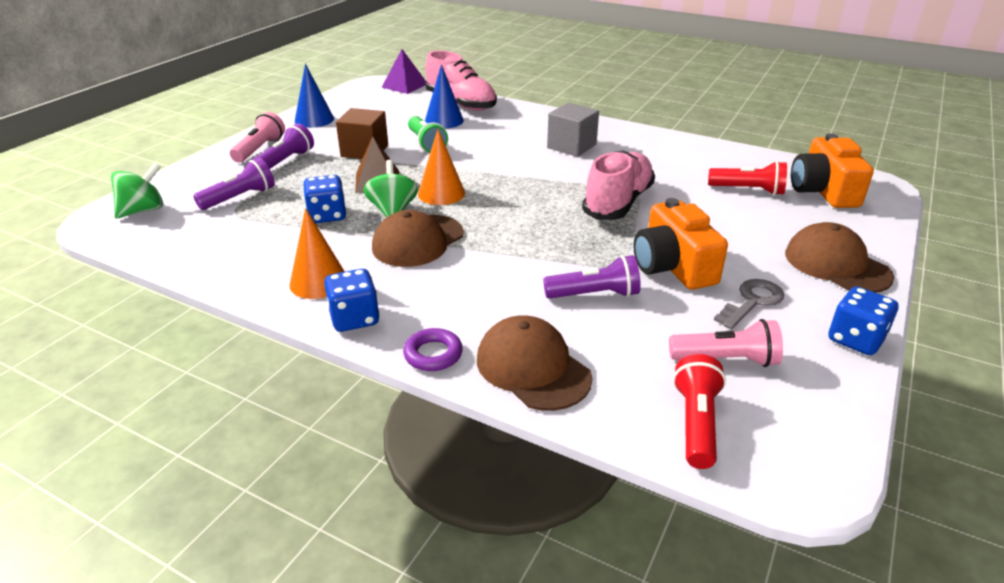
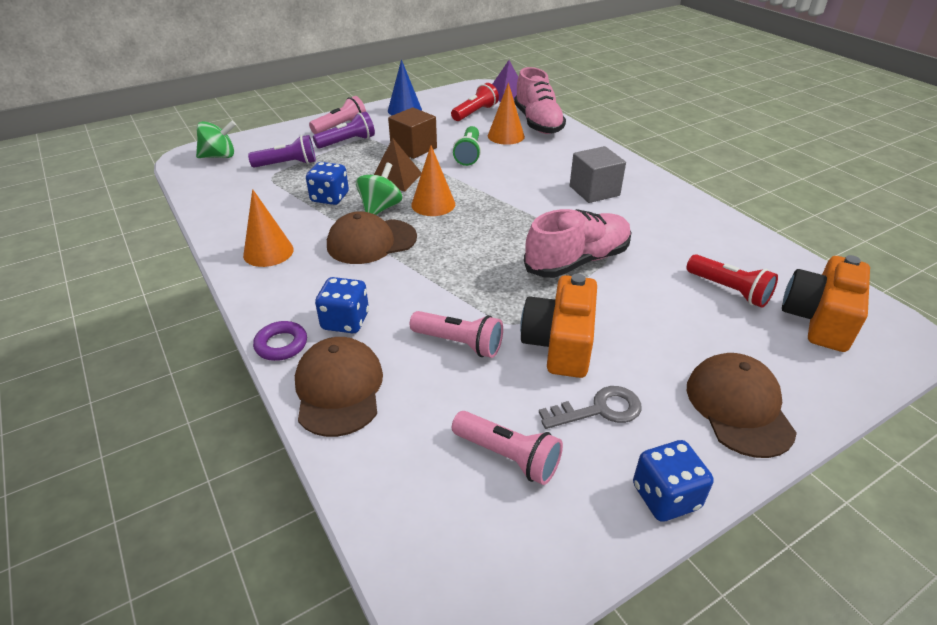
camera: 30 degrees right, 5 degrees up
blue dice [324,269,380,332] -> blue dice moved to [315,277,369,333]
blue cone [425,64,464,129] -> orange cone [488,83,525,145]
purple flashlight [543,255,641,299] -> pink flashlight [410,311,503,358]
red flashlight [673,354,726,469] -> red flashlight moved to [451,83,499,121]

